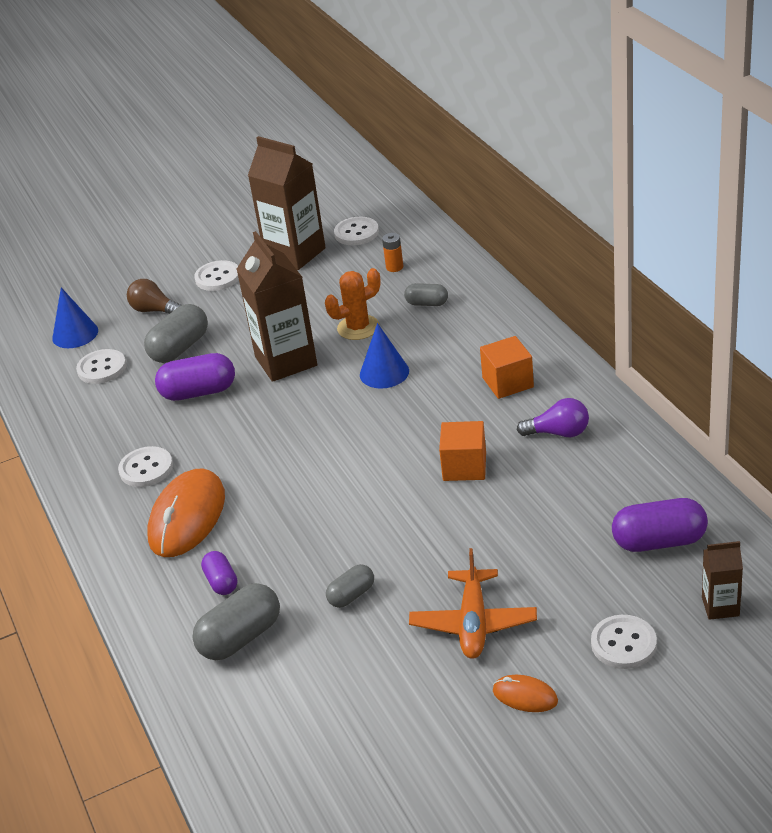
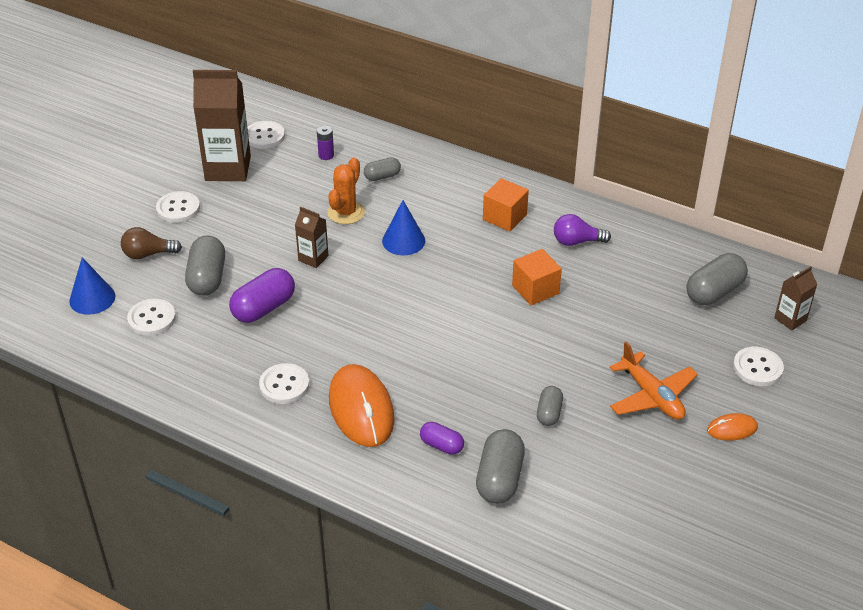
camera: 40 degrees left, 5 degrees up
brown carton [237,231,317,382] -> brown carton [295,206,329,268], size x0.50
orange battery [382,233,403,272] -> purple battery [317,126,334,160]
purple light bulb [517,398,589,437] -> purple light bulb turned 150 degrees counterclockwise [554,214,611,246]
purple capsule [612,498,708,552] -> grey capsule [686,253,748,305]

